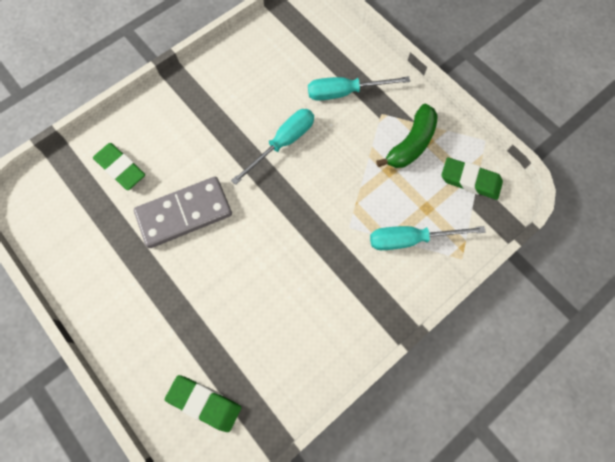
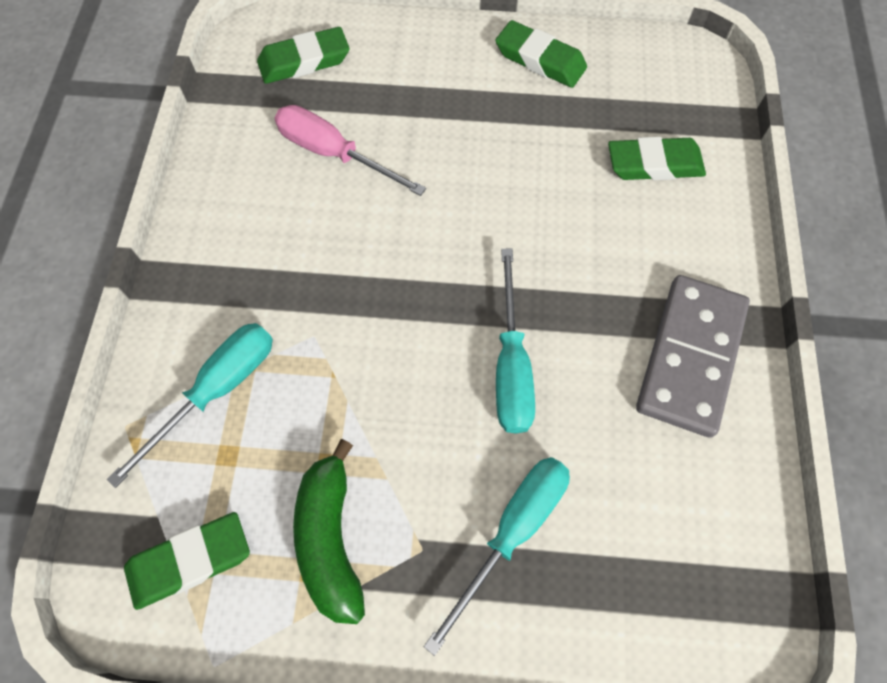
camera: 135 degrees right, 5 degrees down
grey domino [134,177,232,248] -> grey domino moved to [636,275,750,438]
none -> pink screwdriver [274,105,426,196]
none -> green eraser [495,20,587,88]

